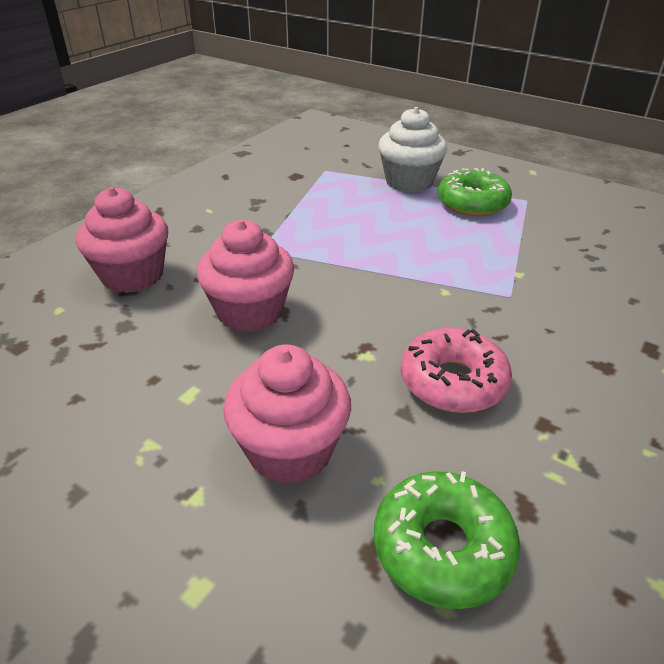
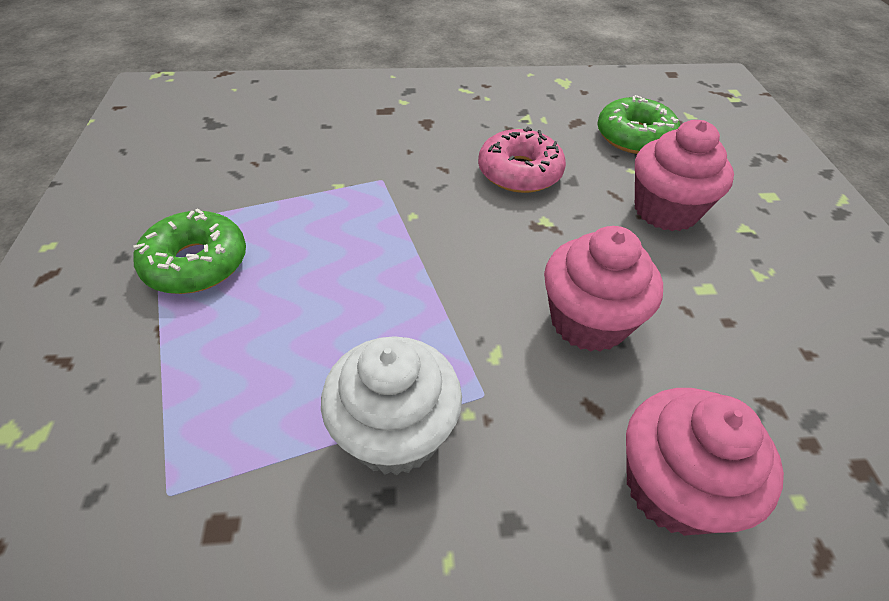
camera: 130 degrees left, 10 degrees up
white cupcake [378,107,447,192] -> white cupcake moved to [321,336,462,475]

